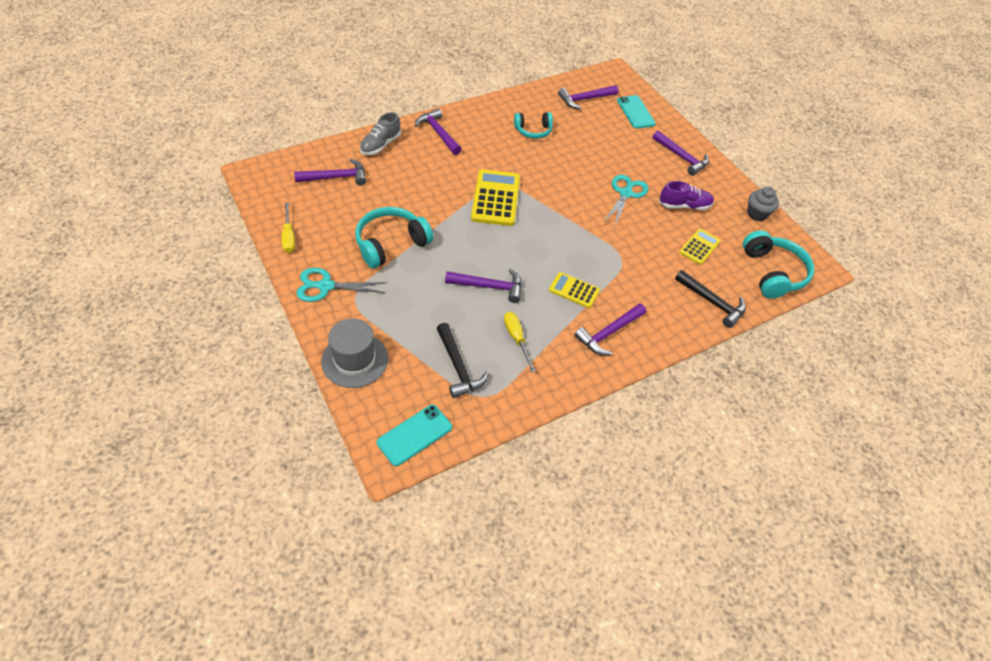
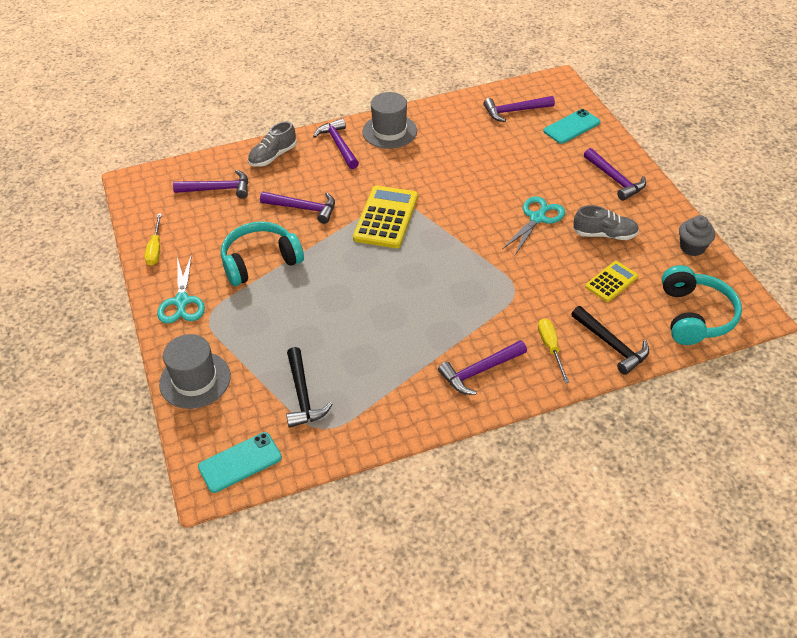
camera: 15 degrees right, 5 degrees down
turquoise scissors [296,268,387,302] -> turquoise scissors turned 105 degrees counterclockwise [157,254,205,323]
purple hammer [445,269,522,303] -> purple hammer moved to [260,192,335,224]
yellow screwdriver [504,312,536,373] -> yellow screwdriver moved to [538,319,569,383]
turquoise headphones [514,112,553,139] -> none
yellow calculator [549,272,600,308] -> none
turquoise phone [617,95,656,129] -> turquoise phone turned 60 degrees clockwise [543,109,600,144]
purple shoe [659,181,714,210] -> grey shoe [573,205,639,240]
none -> grey hat [362,92,417,149]

